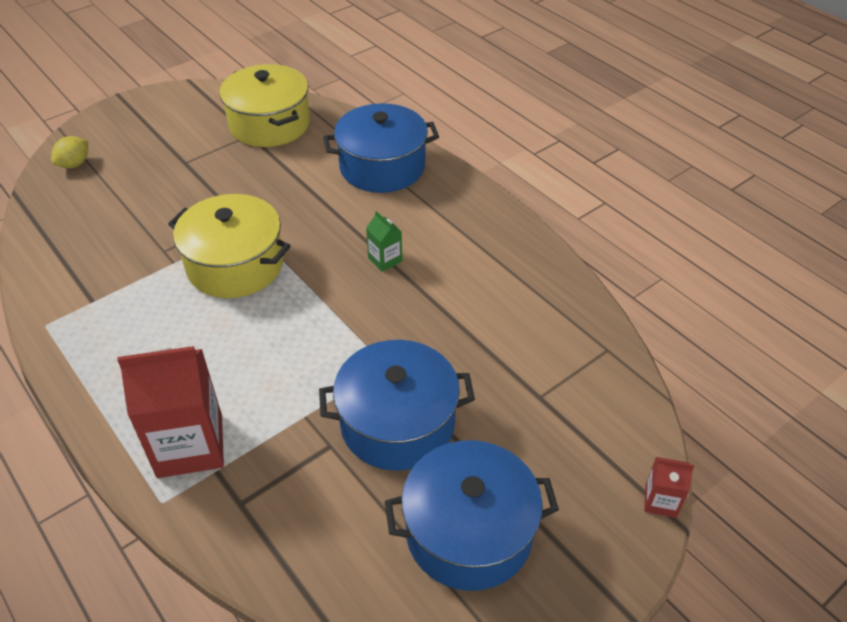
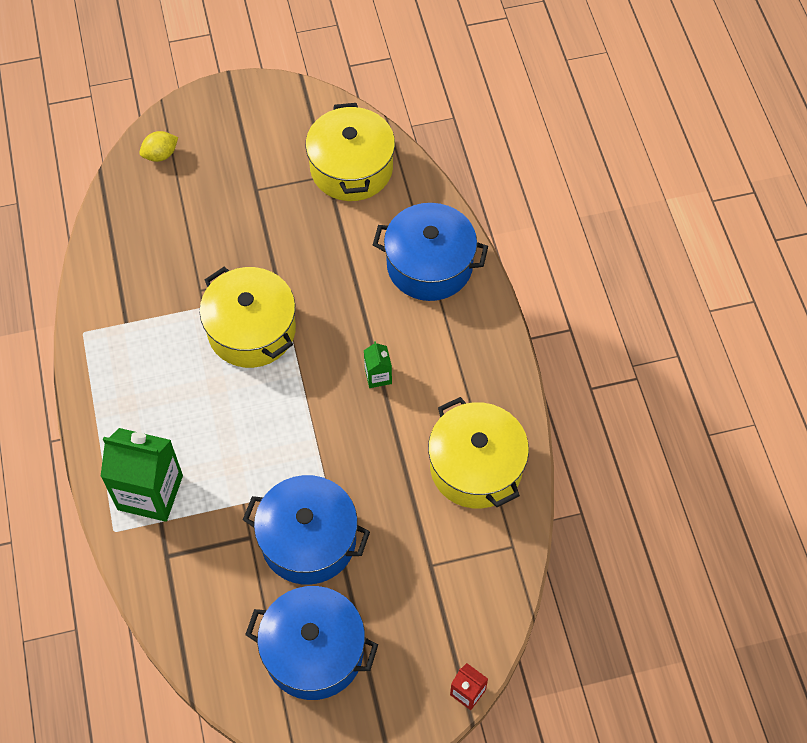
camera: 25 degrees right, 15 degrees up
red carton [117,346,224,478] -> green carton [100,428,183,522]
none -> yellow pot [428,397,529,509]

